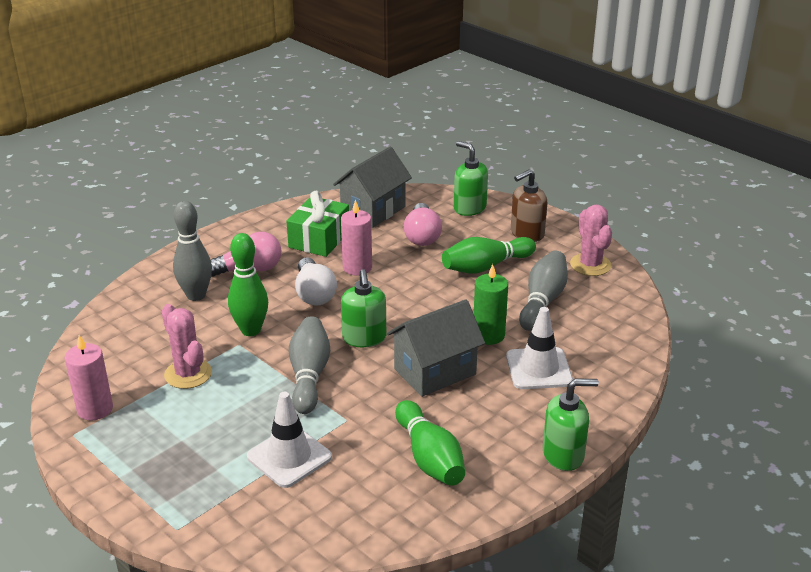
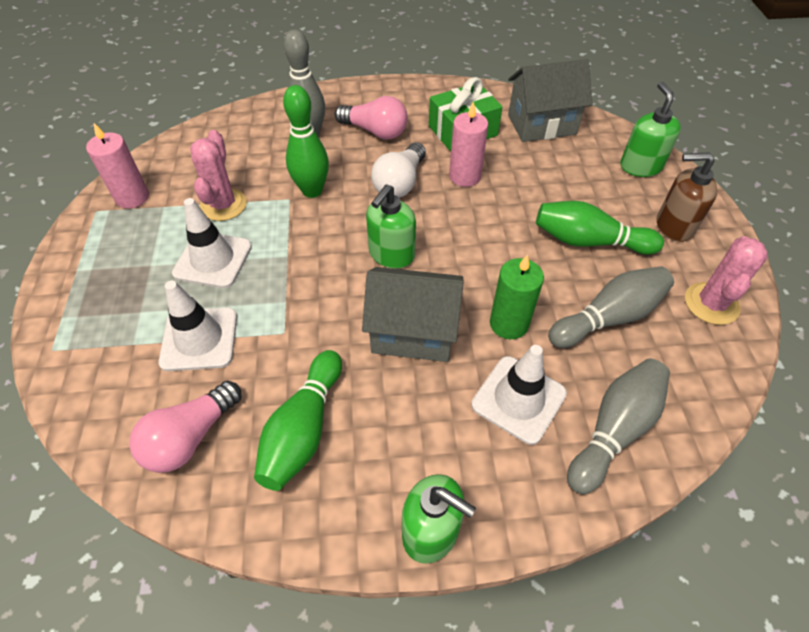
camera: 40 degrees right, 20 degrees up
grey bowling pin [289,317,330,414] -> grey bowling pin moved to [567,359,670,494]
pink light bulb [404,203,442,246] -> pink light bulb moved to [129,381,241,473]
none -> white traffic cone [172,198,252,288]

